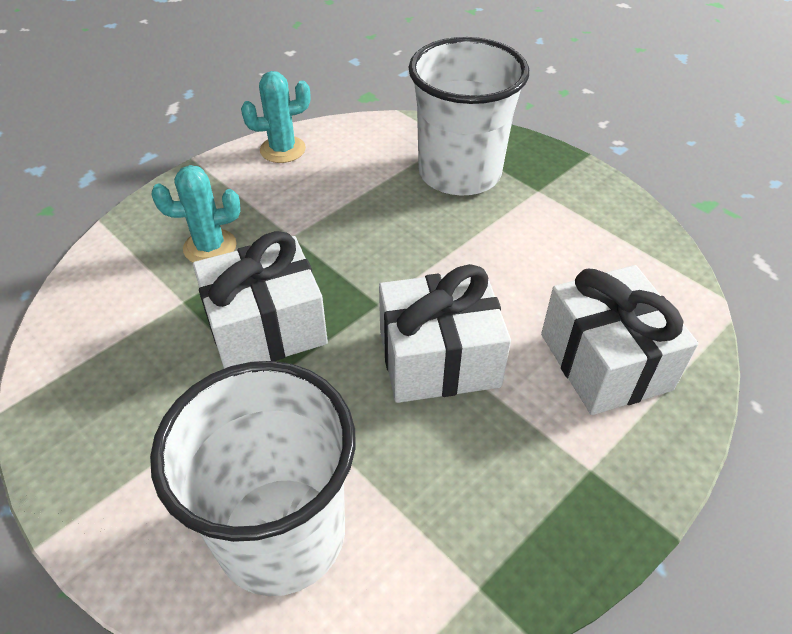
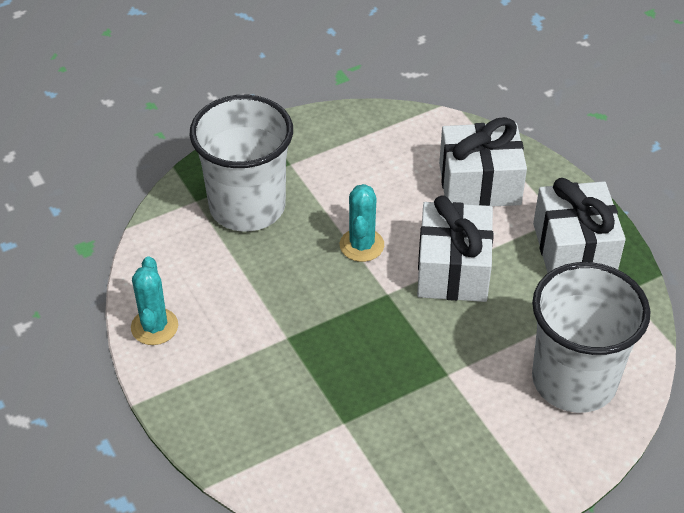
camera: 75 degrees left, 0 degrees up
turquoise cactus [151,165,240,262] -> turquoise cactus moved to [340,184,384,262]
white gift [193,231,328,369] -> white gift moved to [533,178,626,273]

